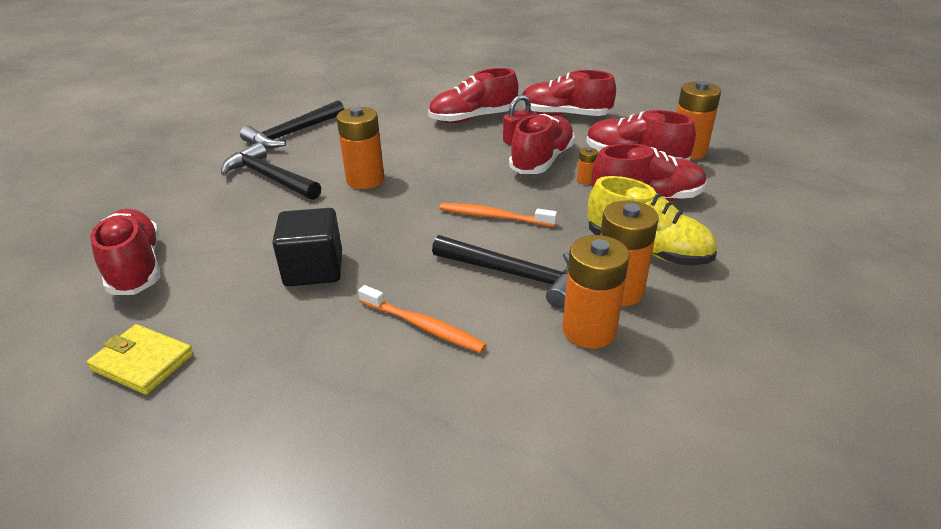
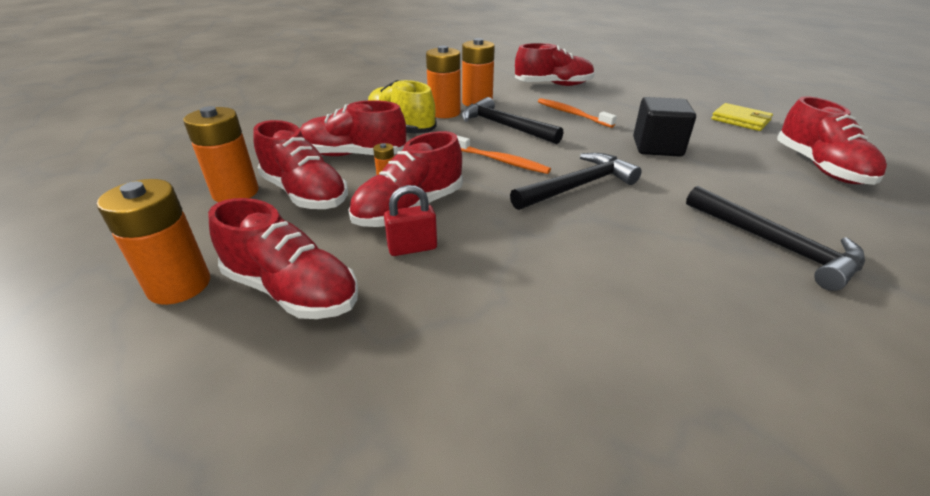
camera: 165 degrees left, 0 degrees up
black hammer [240,100,345,149] -> black hammer moved to [510,153,642,210]
orange battery [336,107,384,189] -> orange battery moved to [97,179,210,305]
red shoe [428,68,518,123] -> red shoe moved to [515,43,595,86]

